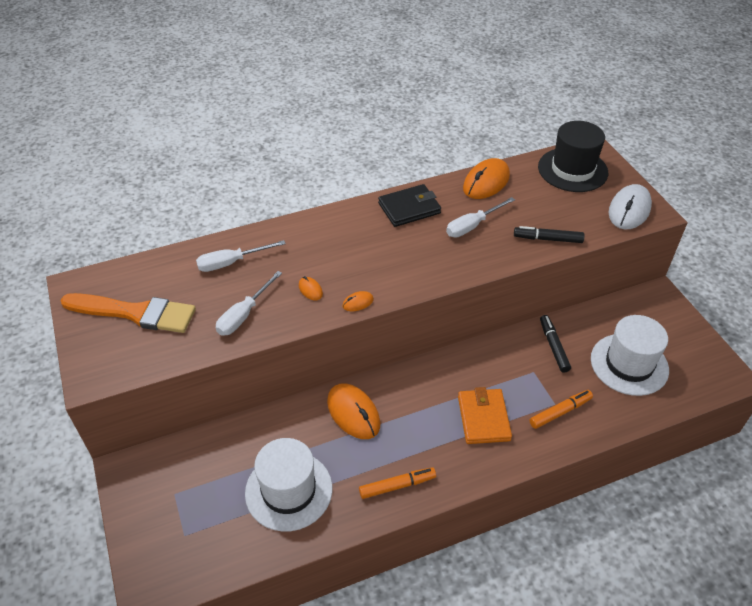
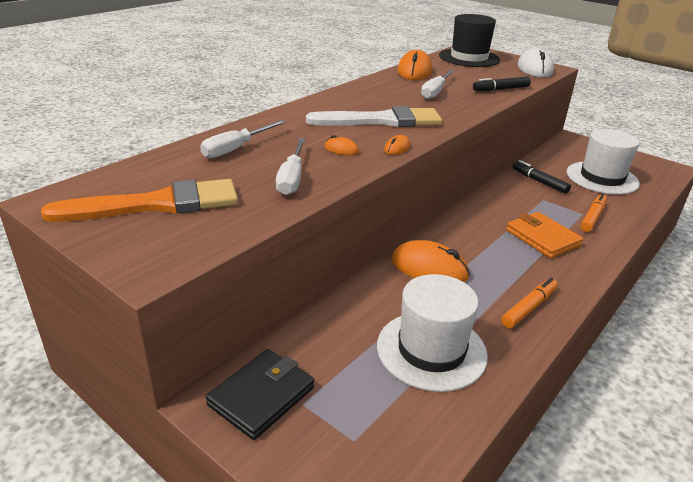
camera: 30 degrees left, 15 degrees down
black wallet [378,184,441,227] -> black wallet moved to [206,349,314,440]
none -> white brush [306,106,442,127]

